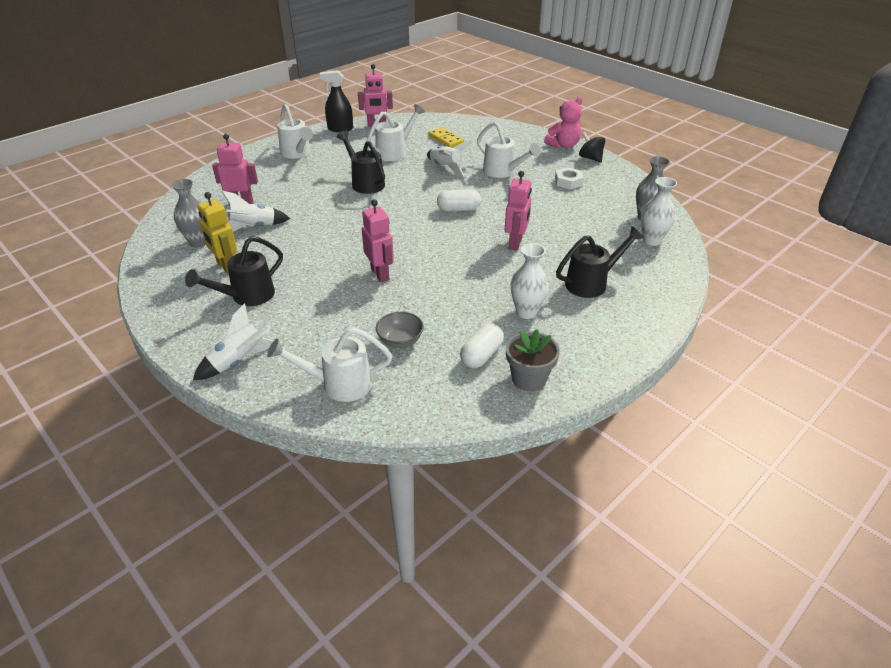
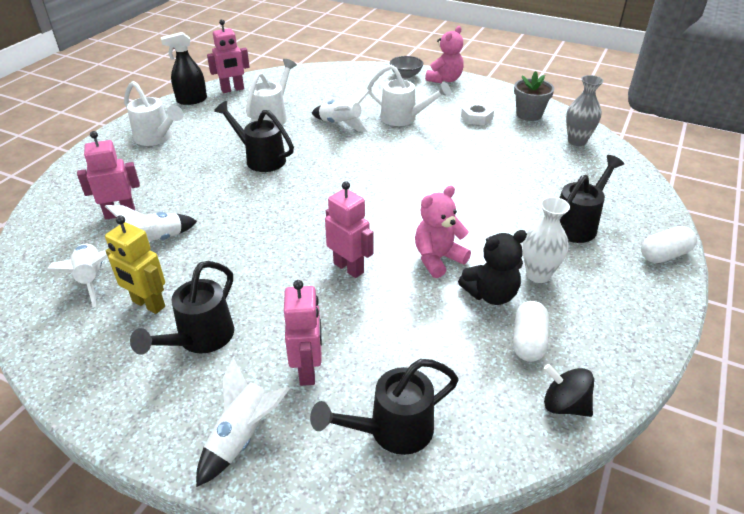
camera: 20 degrees left, 0 degrees up
grey vase [171,179,206,248] -> white rocket [47,243,108,307]
white watering can [267,328,392,402] -> black watering can [310,359,459,455]
grey bowl [376,312,424,348] -> grey bowl moved to [390,56,423,79]
yellow domino [428,127,464,148] -> none
white capsule [437,189,481,212] -> white capsule moved to [641,226,697,263]
pink robot [505,171,532,251] -> pink robot moved to [284,280,322,386]
grey flower pot [506,329,560,392] -> grey flower pot moved to [514,71,554,121]
black spinning top [579,132,605,163] -> black spinning top moved to [544,364,594,417]
white vase [641,177,677,246] -> none
none -> pink teddy bear [415,186,471,278]
none -> black teddy bear [458,230,527,305]

